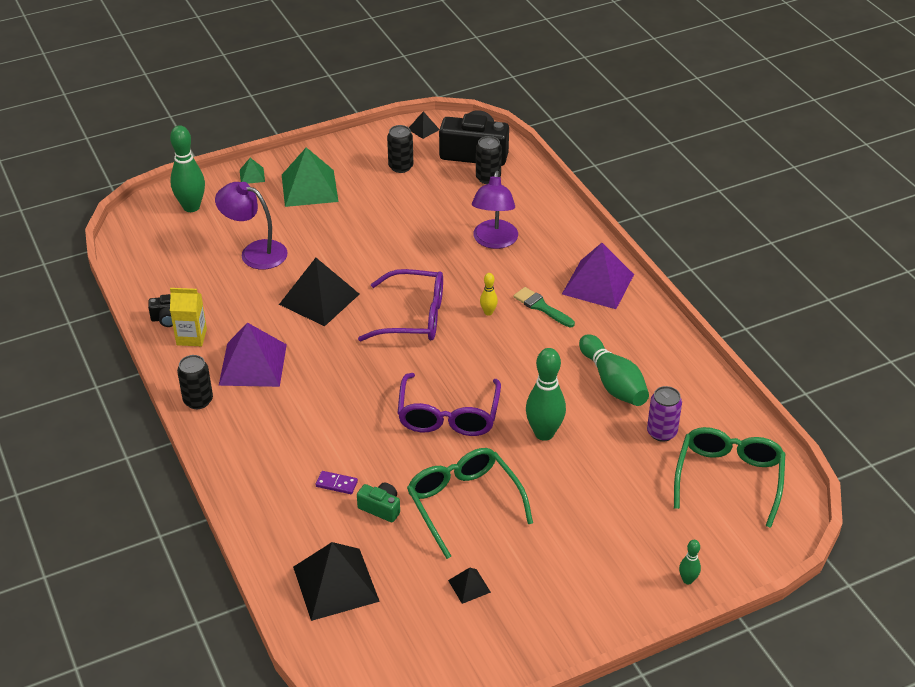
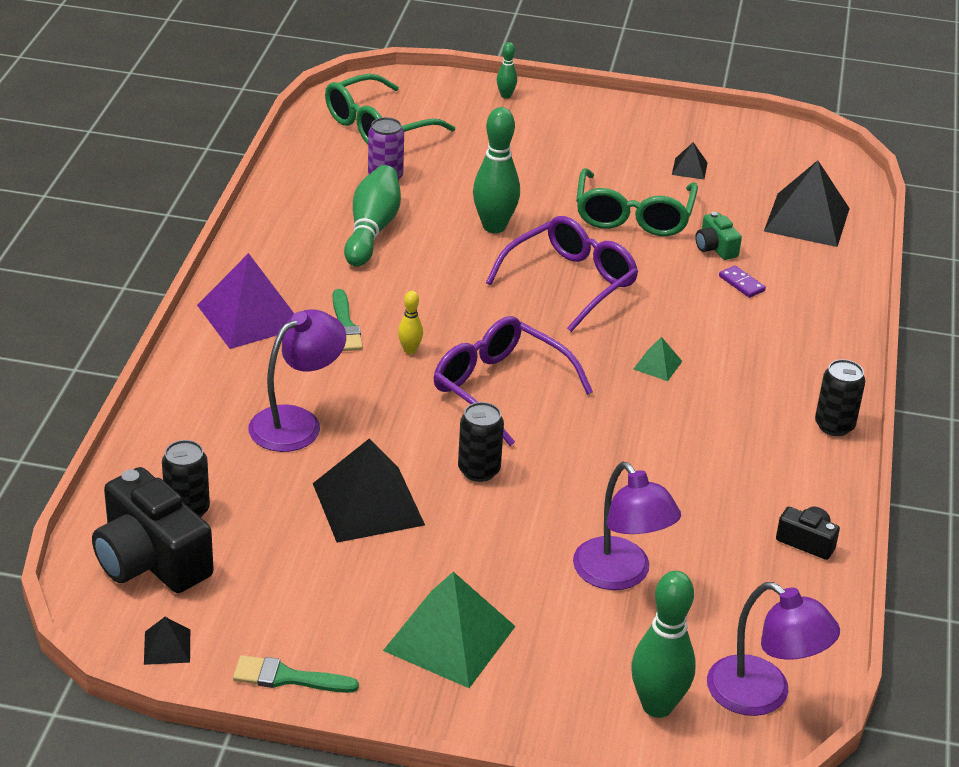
camera: 145 degrees left, 5 degrees down
yellow carton [170,288,207,346] -> none
purple pyramid [219,322,287,387] -> none
green pyramid [240,158,265,184] -> green pyramid moved to [634,337,682,381]
black pyramid [279,258,359,326] -> black pyramid moved to [313,438,425,543]
black can [387,125,413,173] -> black can moved to [458,402,504,482]
none -> green brush [233,655,359,693]
none -> purple lamp [707,582,840,716]

